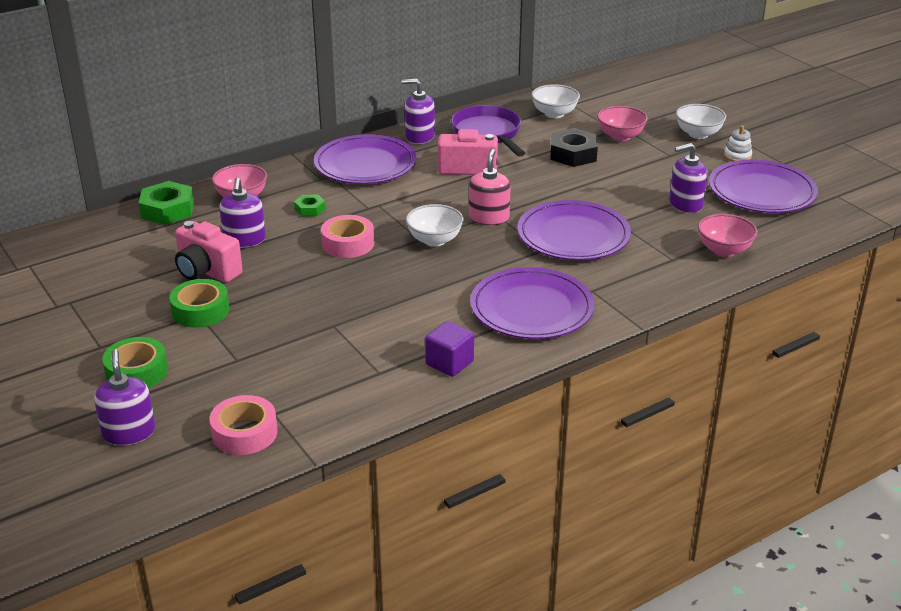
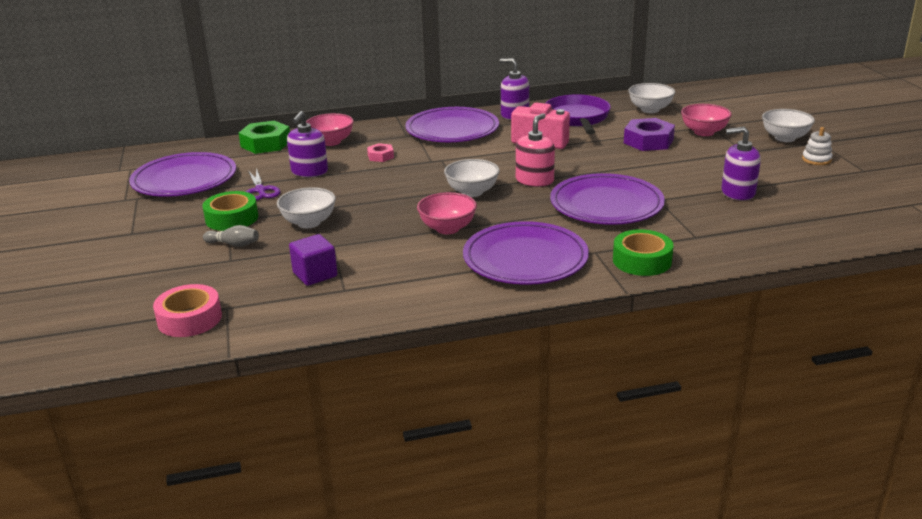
camera: 20 degrees right, 5 degrees down
purple soap dispenser [94,349,155,445] -> none
green tape [102,337,168,388] -> green tape moved to [613,229,674,276]
pink camera [175,221,243,283] -> purple scissors [246,168,280,201]
green nut [294,194,326,217] -> pink nut [367,143,394,162]
pink tape [321,215,374,258] -> none
purple cube [425,321,474,377] -> purple cube moved to [289,234,337,286]
black nut [550,128,598,167] -> purple nut [624,118,675,151]
pink bowl [698,214,758,257] -> pink bowl moved to [417,192,477,234]
purple plate [709,160,818,213] -> purple plate moved to [129,152,236,197]
none -> grey bowling pin [203,225,259,247]
none -> white bowl [277,187,336,228]

